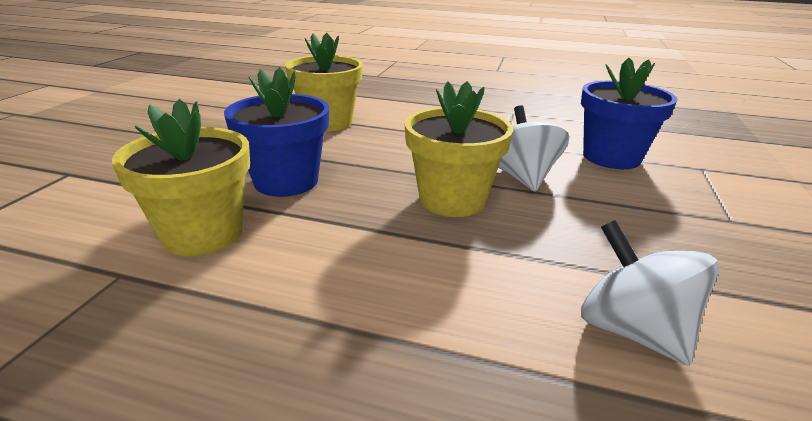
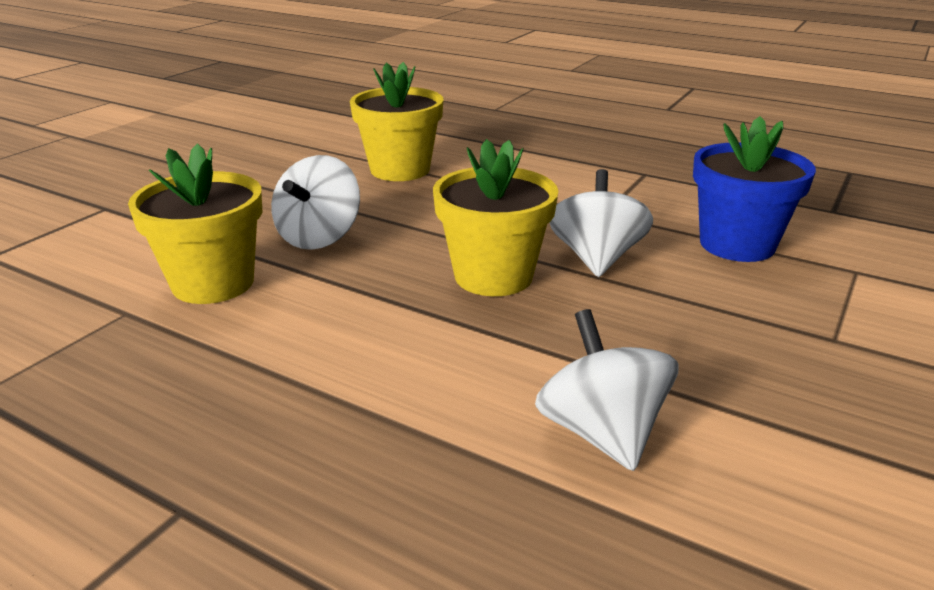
camera: 15 degrees right, 0 degrees up
blue flower pot [224,67,329,197] -> white spinning top [271,155,360,250]

